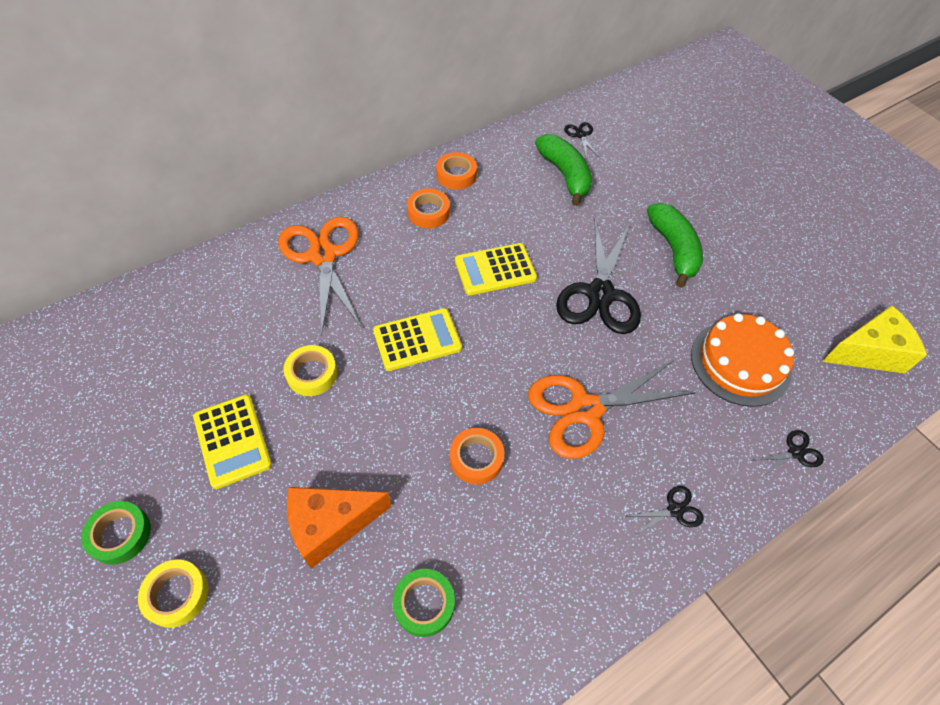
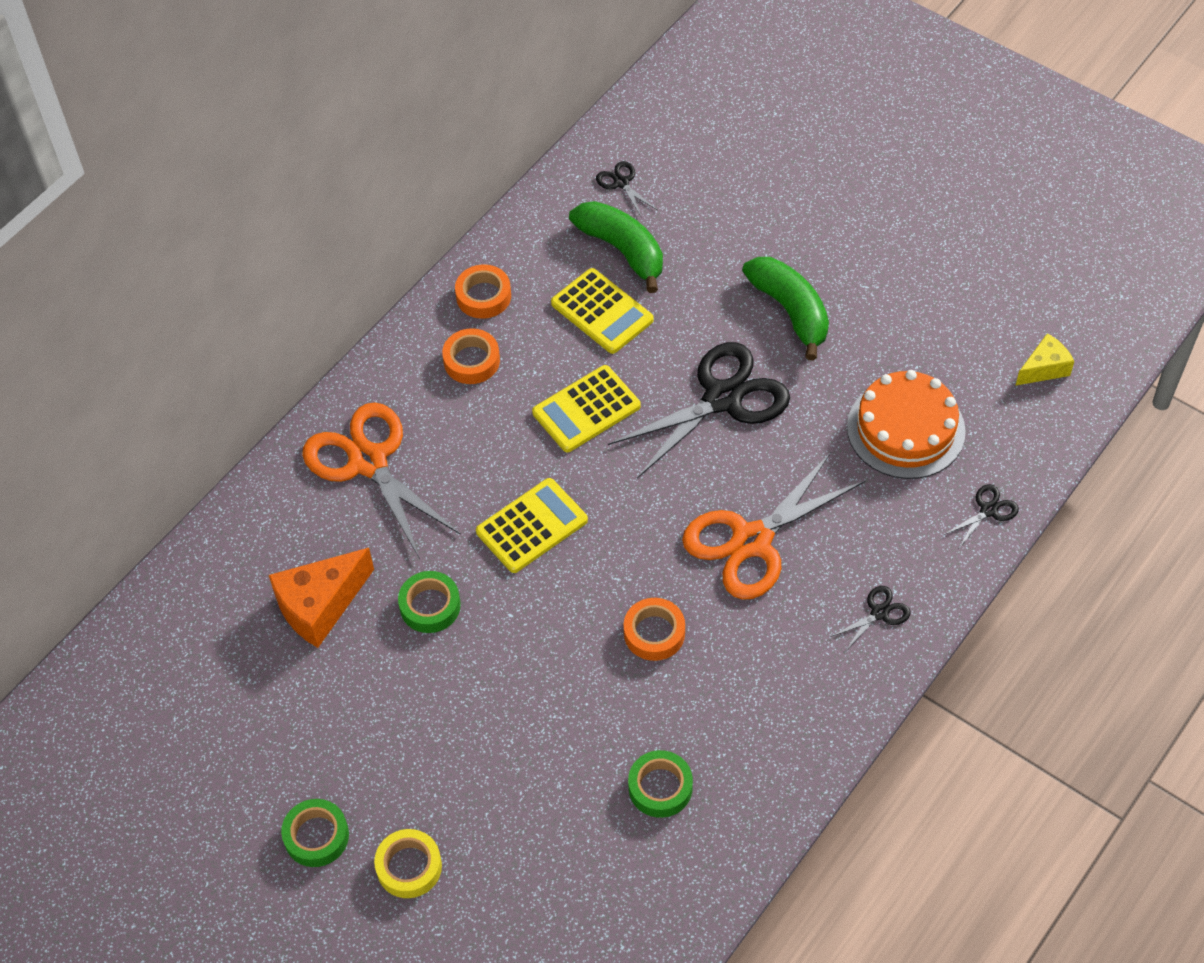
camera: 15 degrees left, 0 degrees up
yellow calculator [193,394,272,489] -> yellow calculator moved to [551,268,654,354]
yellow tape [284,345,337,396] -> green tape [398,571,461,633]
orange cheese [287,487,391,569] -> orange cheese moved to [269,548,374,648]
black scissors [556,220,641,334] -> black scissors turned 120 degrees counterclockwise [608,342,790,478]
yellow cheese [822,305,927,374] -> yellow cheese [1015,333,1074,386], size x0.59

